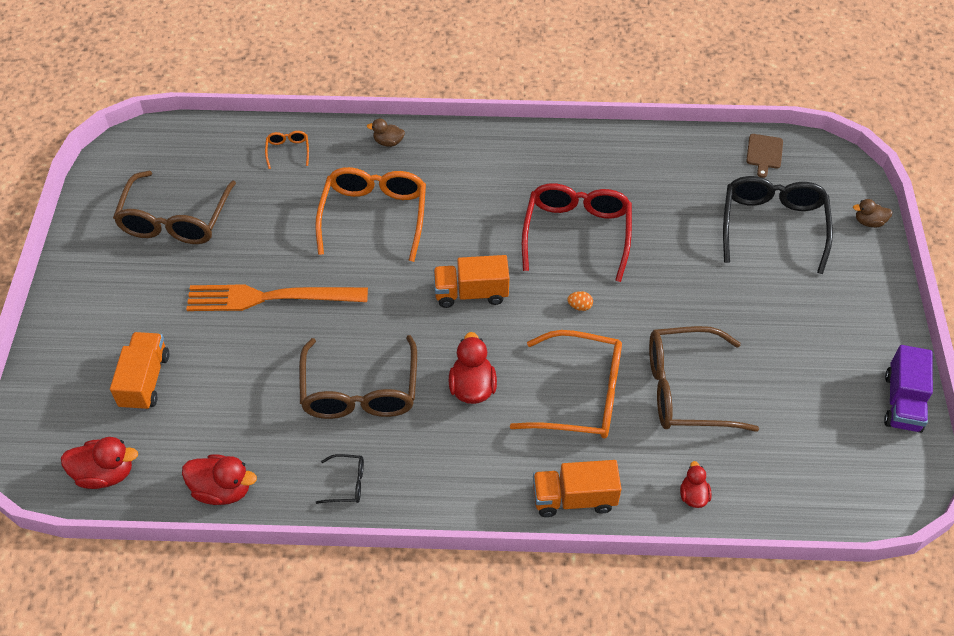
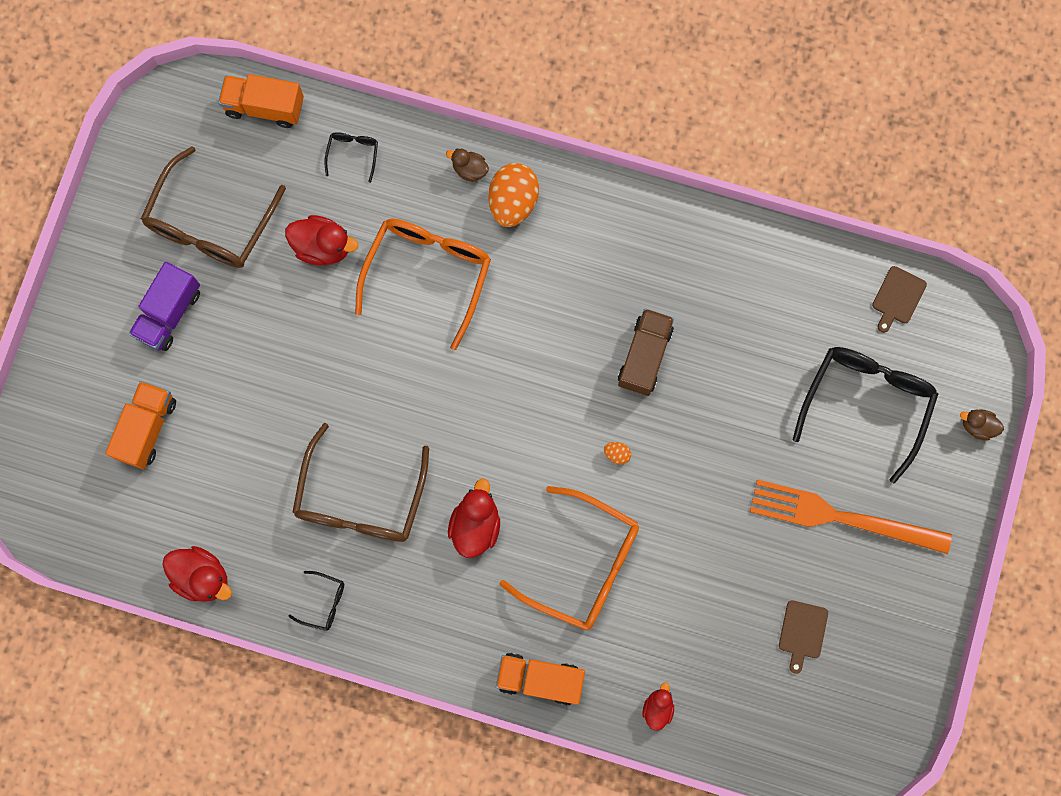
camera: 15 degrees right, 25 degrees up
red duck [61,437,138,489] -> red duck moved to [285,215,358,266]
orange fork [186,285,368,311] -> orange fork moved to [750,479,952,554]
orange glasses [265,131,309,169] -> black glasses [324,132,378,183]
orange truck [433,255,509,308] -> orange truck moved to [218,74,304,128]
red glasses [522,183,632,282] -> brown truck [618,308,674,396]
brown glasses [649,326,759,432] -> none
purple truck [884,345,933,433] -> purple truck moved to [129,262,200,351]
none -> orange egg [489,163,539,227]
none -> brown cutting board [779,600,828,674]

